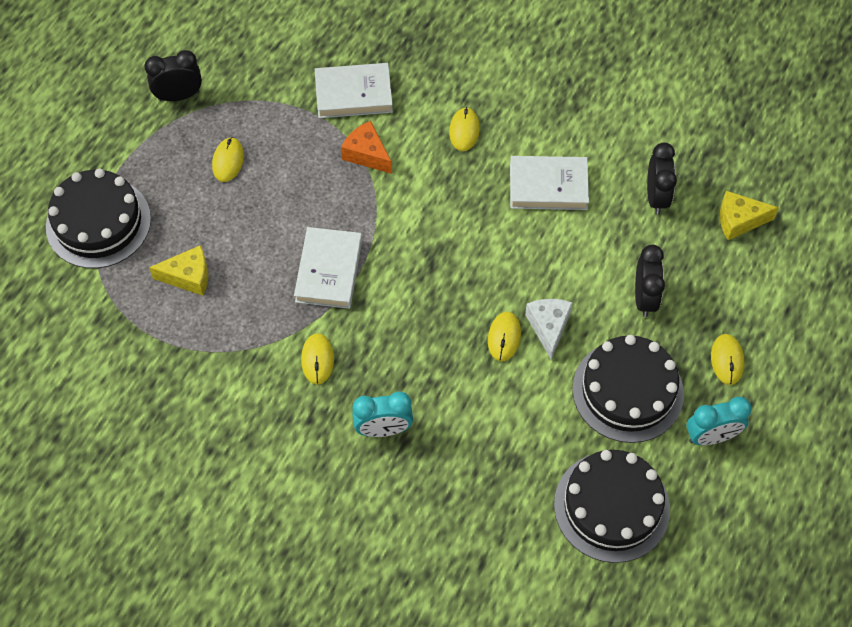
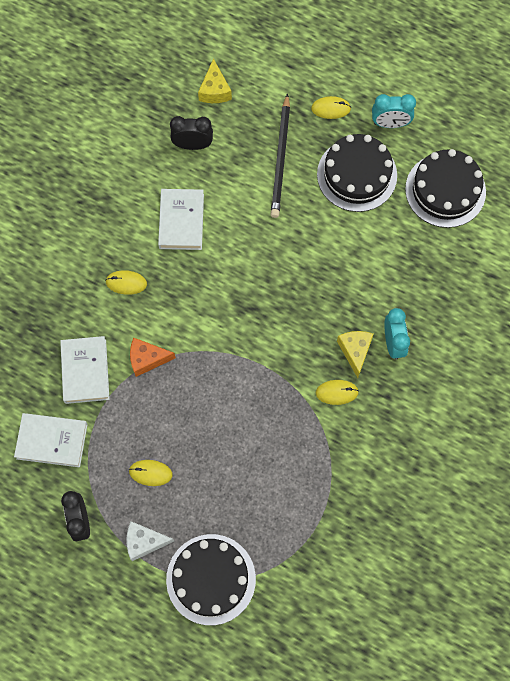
camera: 90 degrees left, 10 degrees up
yellow cheese [149,245,208,296] -> yellow cheese moved to [337,331,373,378]
white book [294,227,362,309] -> white book moved to [14,413,88,467]
orange cheese [341,121,392,174] -> orange cheese turned 45 degrees clockwise [130,337,176,377]
yellow mouse [488,312,521,361] -> none
white cheese [525,299,573,360] -> white cheese moved to [127,521,174,561]
black clock [635,245,665,317] -> black pencil [271,93,290,218]
turquoise clock [686,397,752,445] -> turquoise clock turned 105 degrees clockwise [372,94,416,128]

